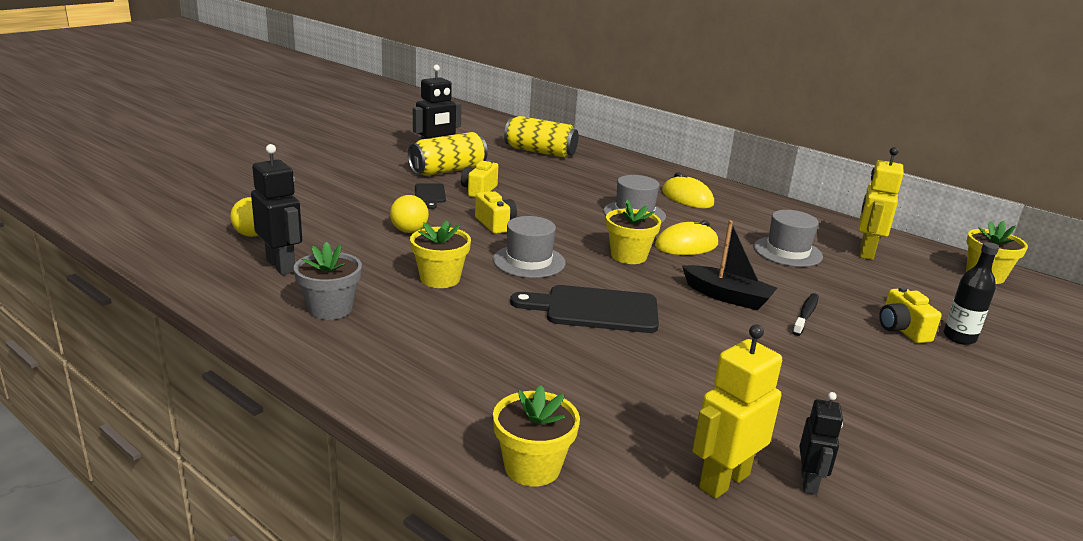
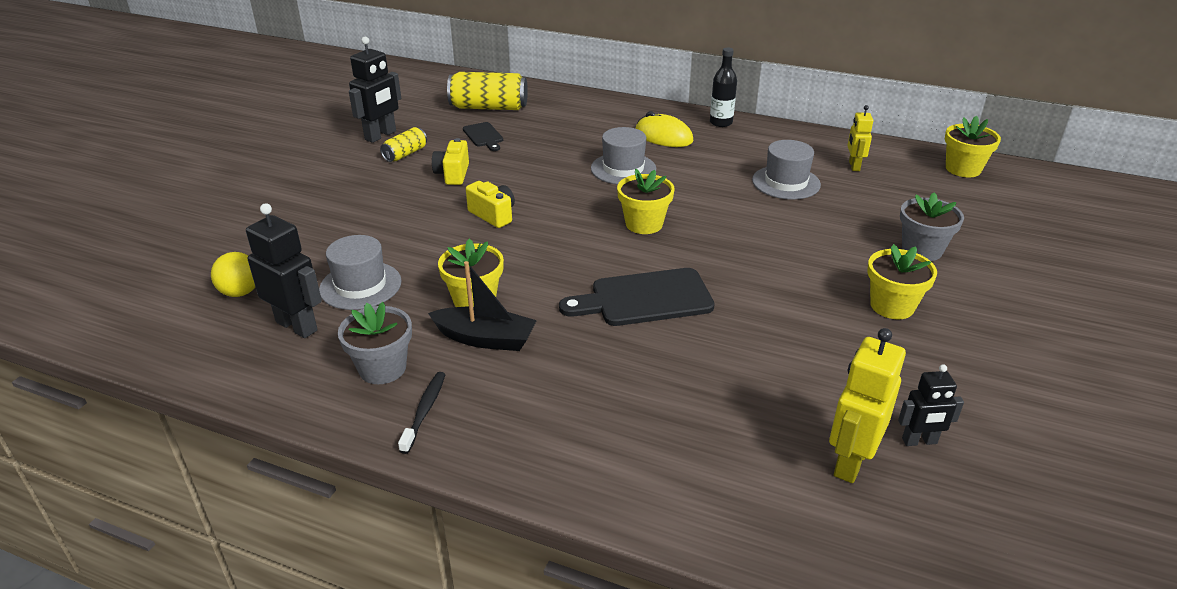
camera: 15 degrees left, 10 degrees up
yellow ball [390,195,429,233] -> none
yellow can [408,132,488,176] -> yellow can [380,127,427,162], size x0.56
black cutting board [415,183,446,209] -> black cutting board moved to [463,122,503,151]
grey hat [493,216,566,278] -> grey hat moved to [319,235,402,310]
yellow flower pot [493,385,580,487] -> yellow flower pot moved to [867,244,937,319]
yellow mouse [655,220,718,255] -> none
black boat [682,221,777,310] -> black boat moved to [428,261,537,351]
black toothbrush [792,293,819,336] -> black toothbrush moved to [398,372,446,454]
black robot [799,392,843,495] -> black robot turned 90 degrees clockwise [898,364,964,446]
yellow robot [859,147,904,260] -> yellow robot [847,105,873,171], size x0.61
yellow camera [879,286,942,343] -> grey flower pot [900,192,964,261]
black bottle [944,242,999,345] -> black bottle moved to [710,48,737,127]

